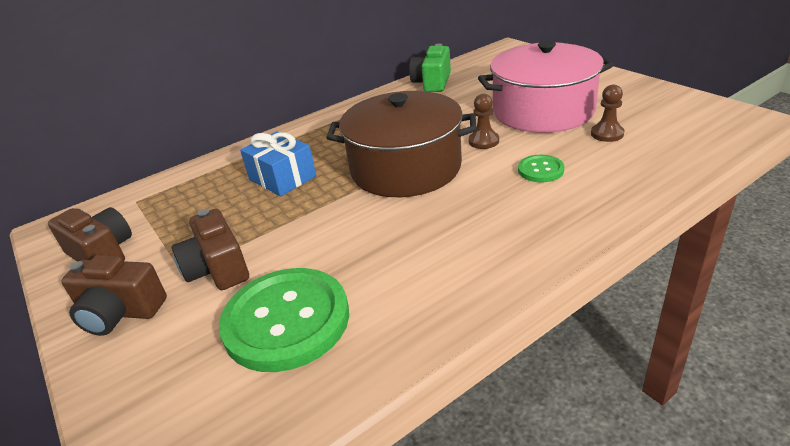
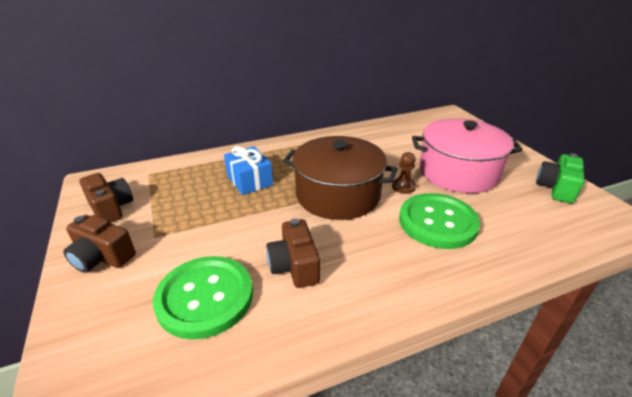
camera: 10 degrees right, 0 degrees up
brown camera [172,209,249,290] -> brown camera moved to [266,218,320,288]
green camera [409,43,451,92] -> green camera moved to [536,153,585,203]
green button [518,155,565,182] -> green button [399,193,480,249], size x2.16
brown pawn [591,85,625,142] -> none

